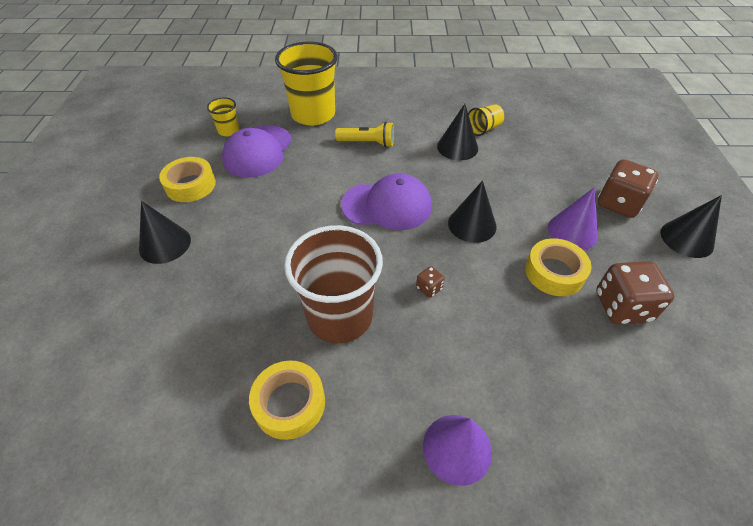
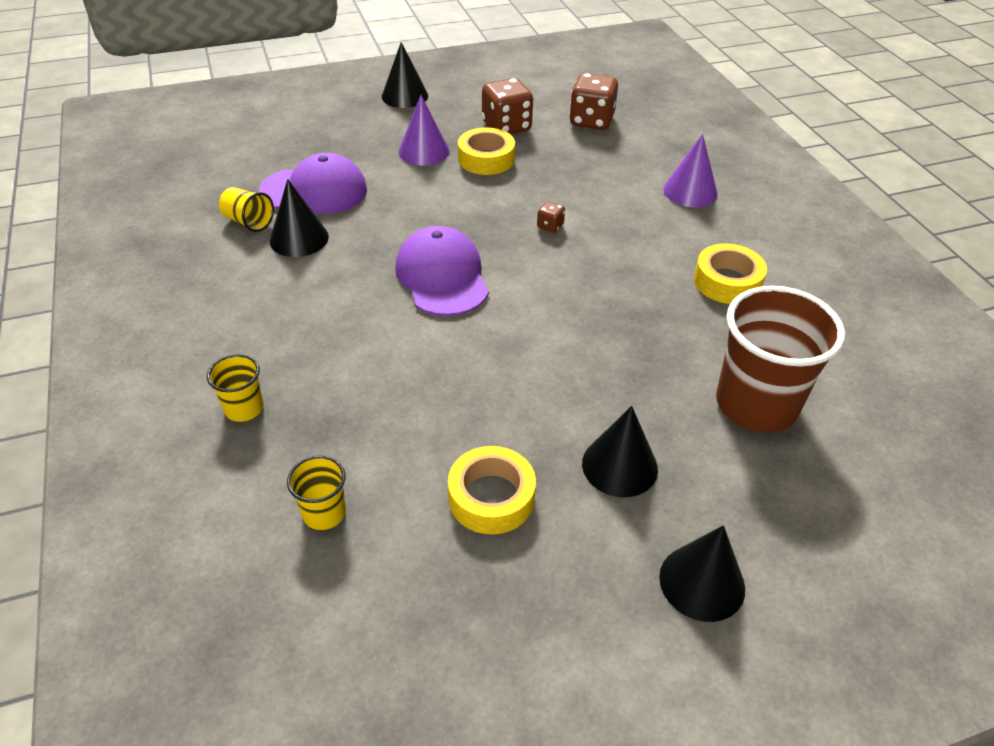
camera: 110 degrees left, 5 degrees down
purple cap [222,125,292,178] -> purple cap moved to [259,153,367,214]
yellow cup [275,42,338,125] -> yellow cup [207,354,264,422], size x0.46
brown cup [284,225,383,343] -> brown cup moved to [716,286,845,433]
yellow flashlight [335,122,394,147] -> none
black cone [448,181,496,243] -> black cone moved to [659,525,745,622]
brown dice [598,159,658,218] -> brown dice moved to [569,73,618,130]

